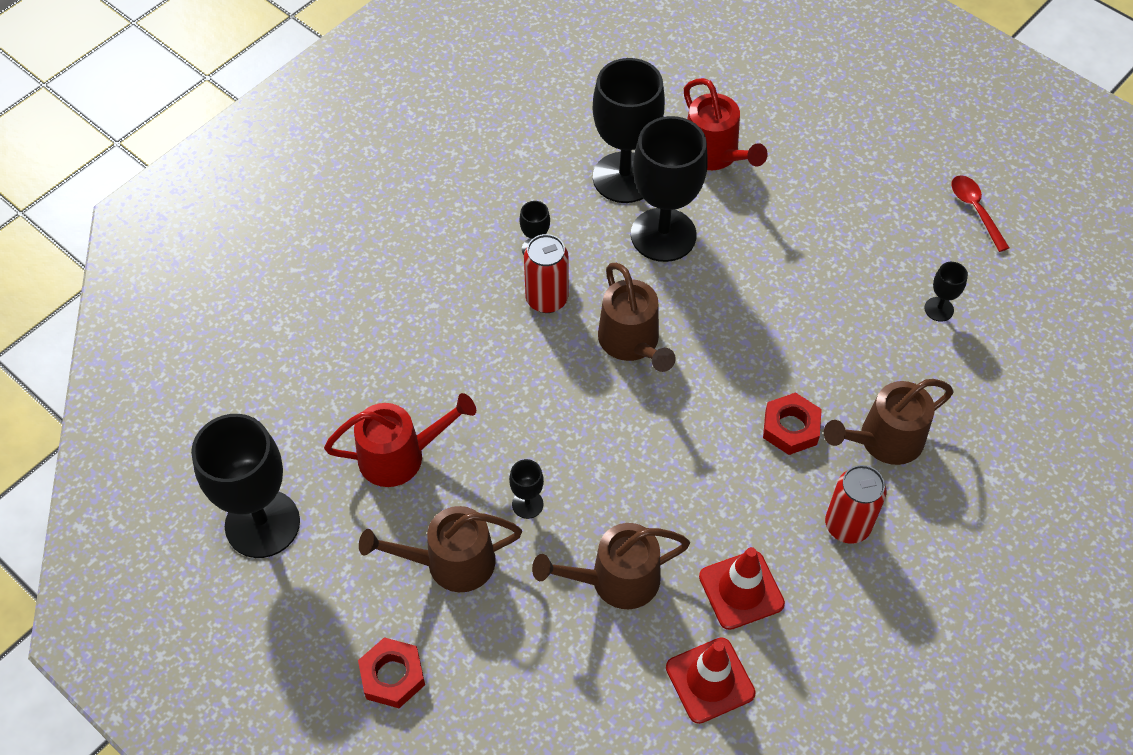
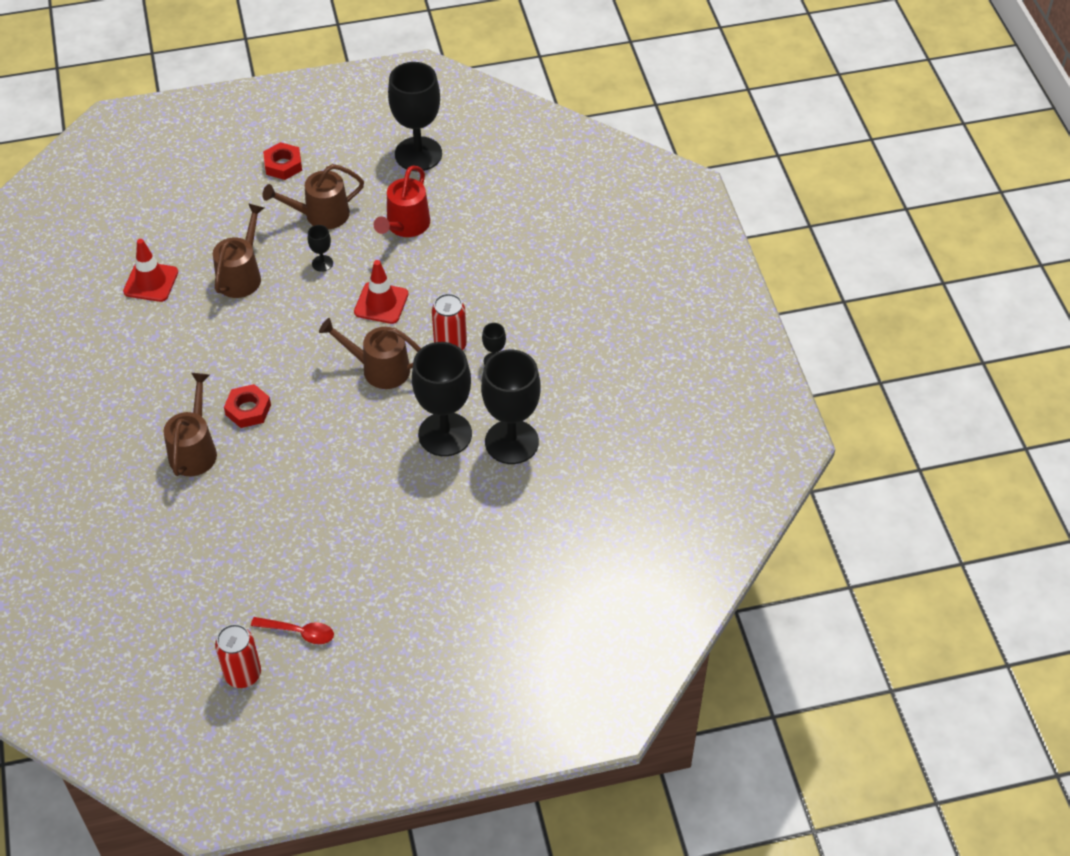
camera: 125 degrees right, 5 degrees down
brown watering can [359,506,522,592] -> brown watering can turned 135 degrees counterclockwise [263,164,364,229]
red watering can [684,78,768,170] -> none
red traffic cone [699,547,785,630] -> red traffic cone moved to [354,260,408,324]
red can [825,465,886,544] -> red can moved to [215,624,261,688]
black goblet [924,262,968,322] -> none

